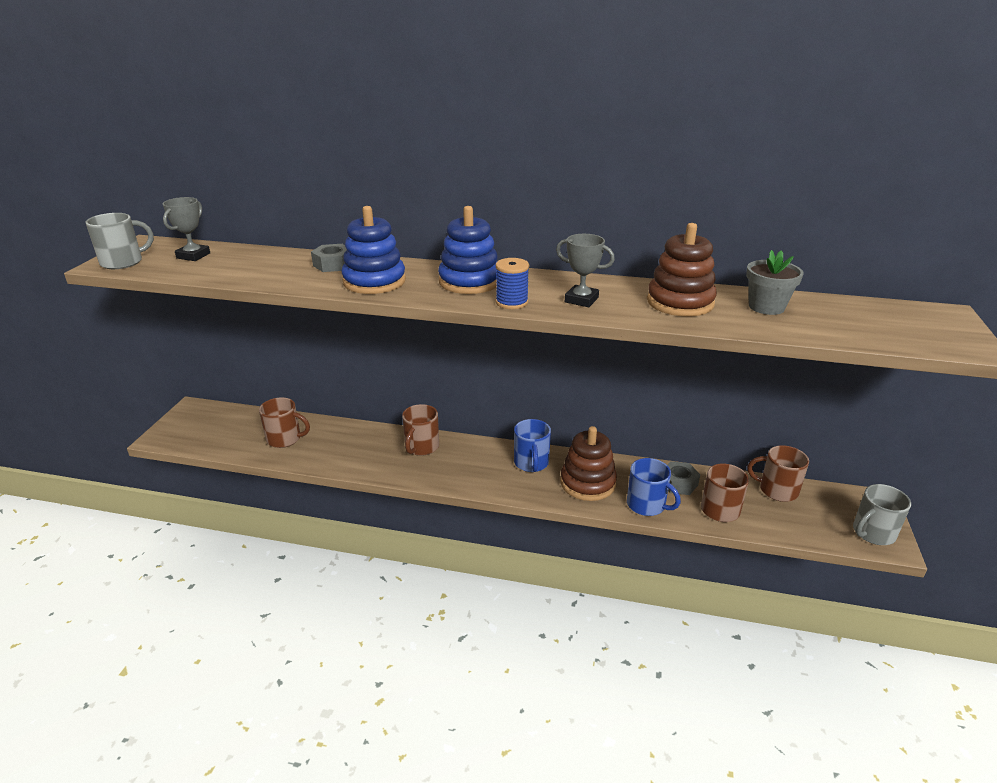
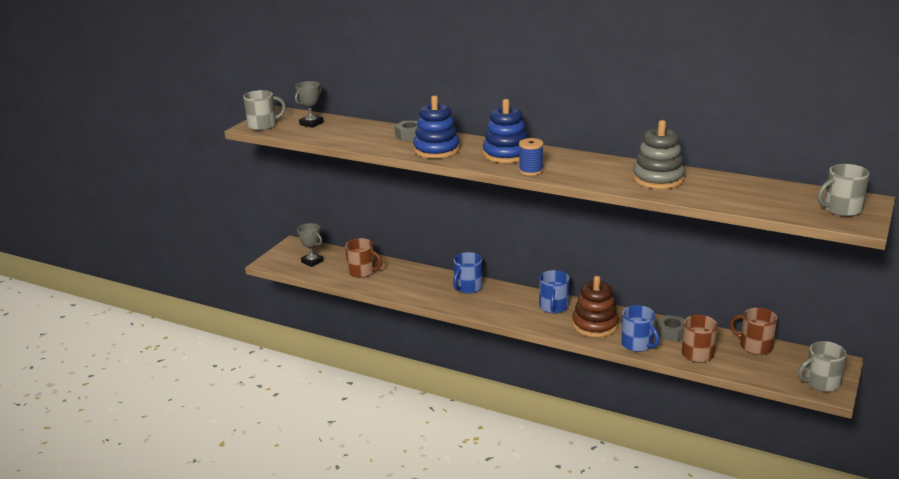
camera: 15 degrees right, 5 degrees down
brown mug [402,404,439,456] -> blue mug [453,252,483,294]
grey trophy [556,234,615,307] -> grey trophy moved to [297,223,324,267]
brown stacking toy [647,223,717,317] -> grey stacking toy [633,120,685,189]
grey flower pot [746,250,804,315] -> none
none -> grey mug [818,164,870,217]

